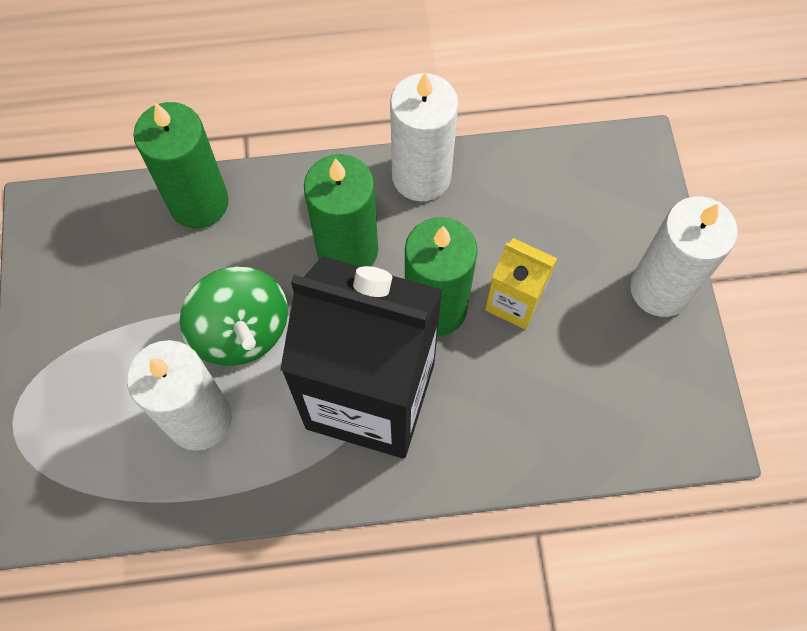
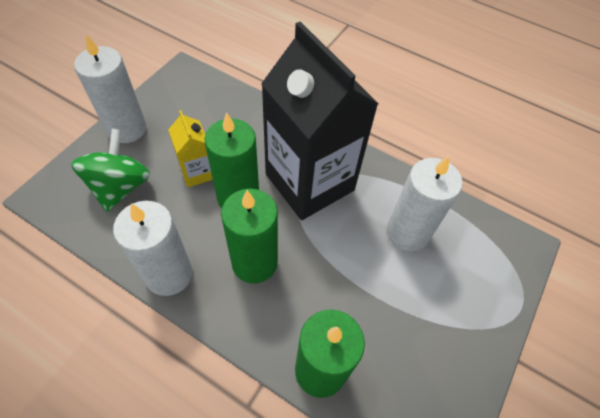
camera: 145 degrees left, 10 degrees down
green spinning top [180,266,288,366] -> green spinning top moved to [71,129,150,212]

